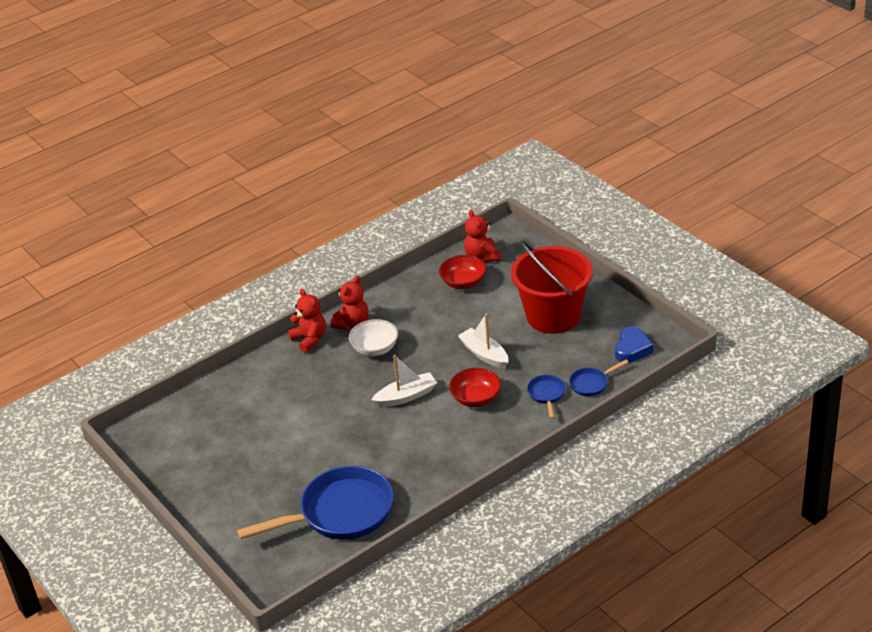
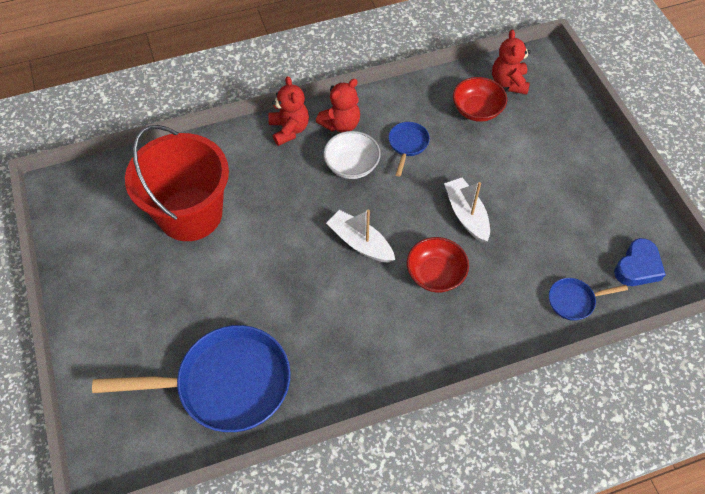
camera: 15 degrees right, 20 degrees up
white boat [371,355,437,407] -> white boat turned 135 degrees counterclockwise [326,210,395,263]
red bucket [511,241,593,334] -> red bucket moved to [125,125,229,241]
blue pan [527,375,566,419] -> blue pan moved to [389,122,430,177]

